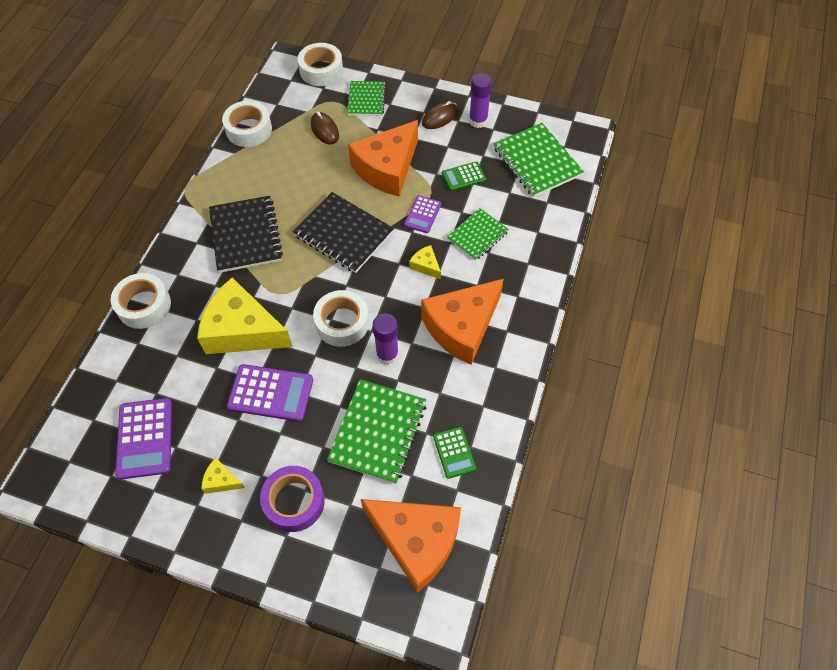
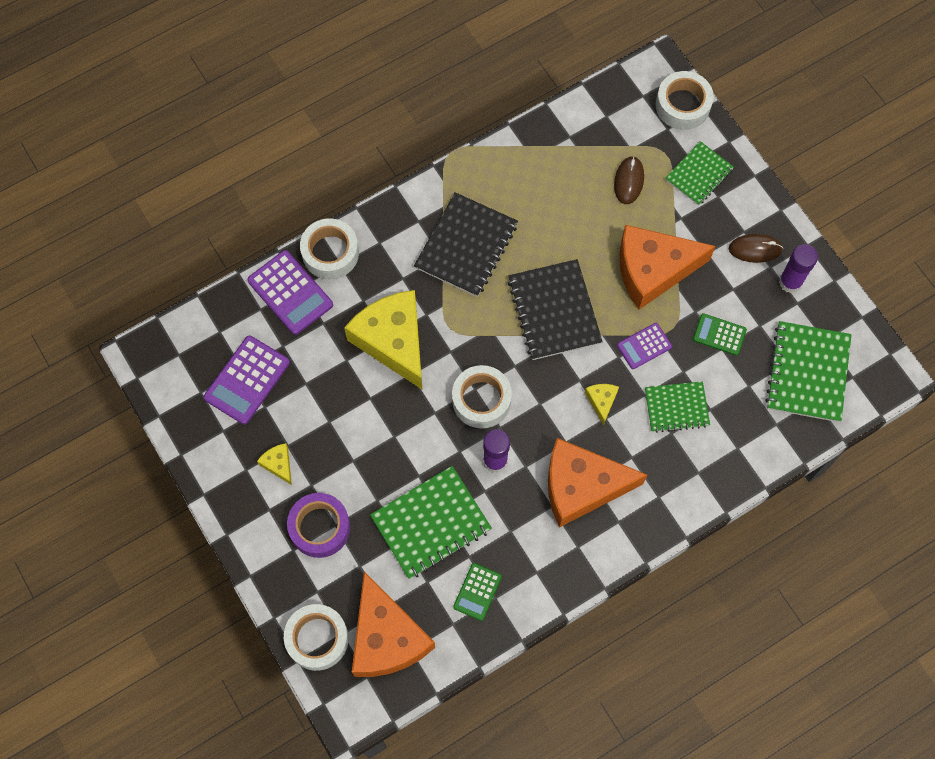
camera: 40 degrees right, 10 degrees up
white tape [222,101,272,147] -> white tape moved to [284,604,349,671]
purple calculator [227,364,313,422] -> purple calculator moved to [247,250,333,335]

